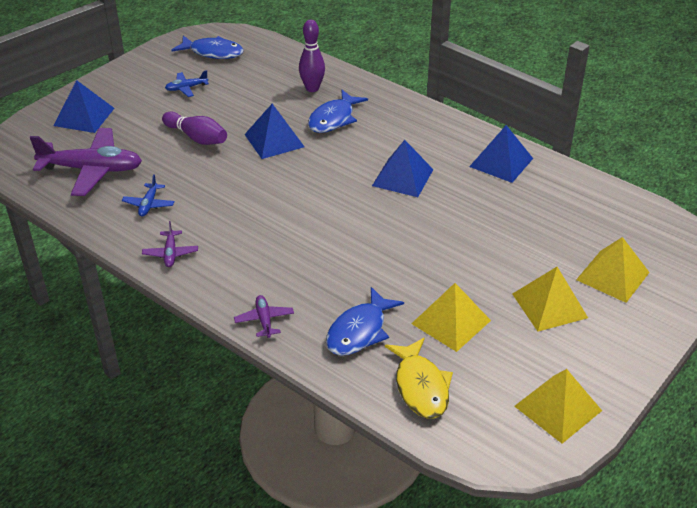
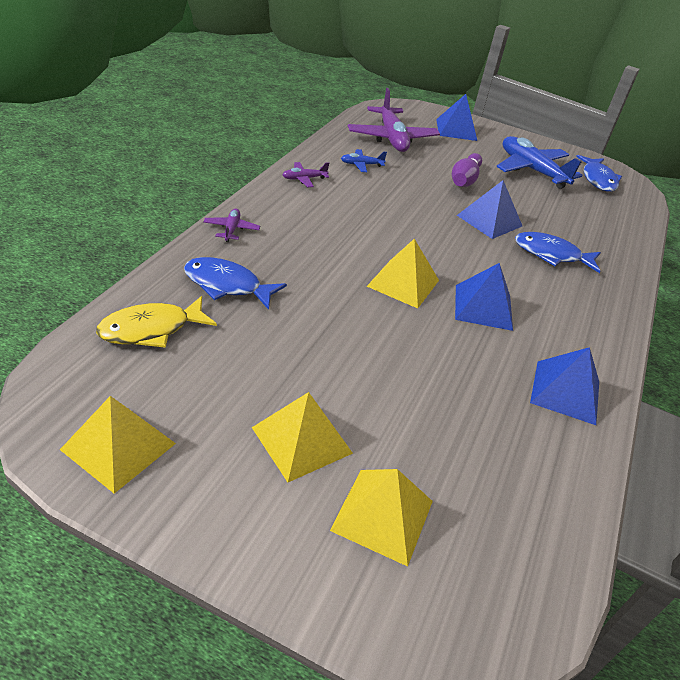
camera: 70 degrees right, 0 degrees up
blue plane [165,70,209,97] -> blue plane [496,136,583,189], size x2.18
purple plane [234,295,294,338] -> purple plane turned 60 degrees counterclockwise [203,209,260,242]
purple bowling pin [299,20,325,92] -> none
yellow pyramid [411,283,491,352] -> yellow pyramid moved to [367,239,439,308]

